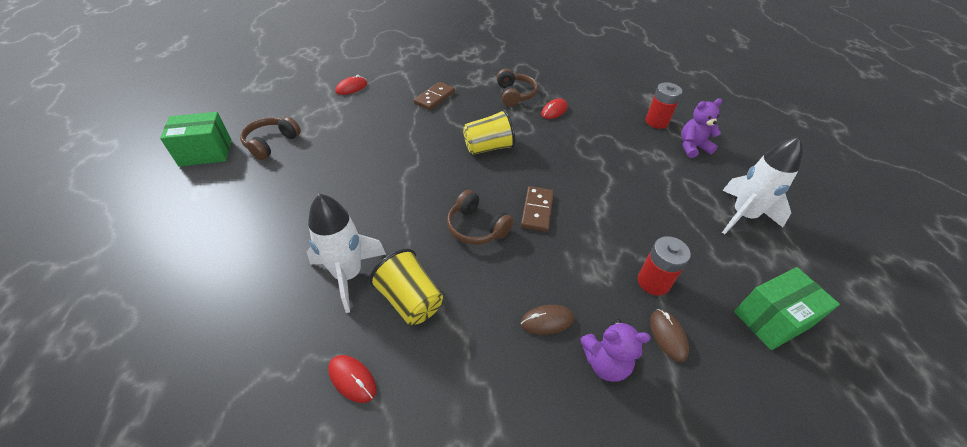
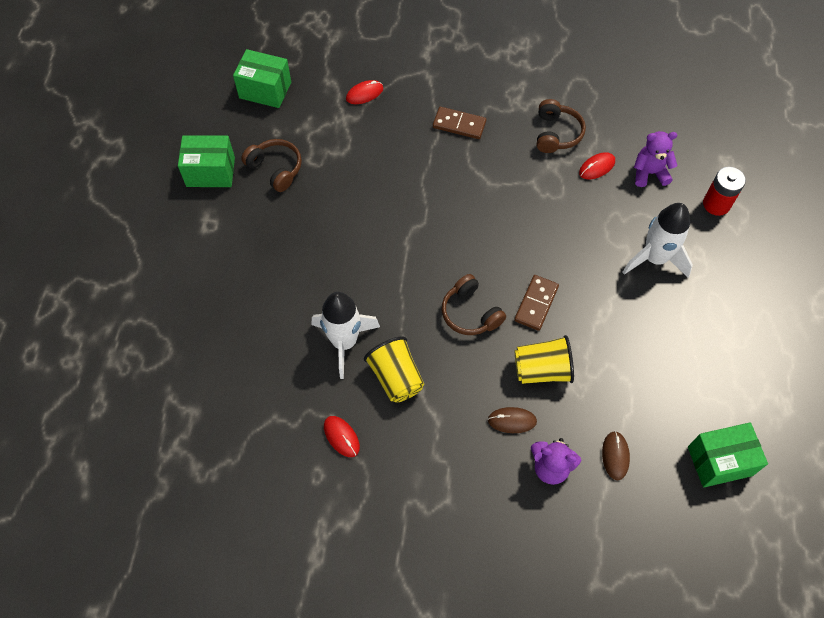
camera: 15 degrees right, 15 degrees up
brown headphones [240,117,301,160] -> brown headphones turned 90 degrees clockwise [241,139,302,192]
brown domino [414,82,455,110] -> brown domino turned 60 degrees clockwise [433,107,486,139]
yellow cup [463,109,515,155] -> yellow cup moved to [515,335,574,384]
red battery [638,236,691,296] -> none
purple teddy bear [681,99,722,158] -> purple teddy bear moved to [634,131,678,187]
white rocket [722,136,803,234] -> white rocket moved to [623,203,693,278]
none -> green box [233,49,291,108]

